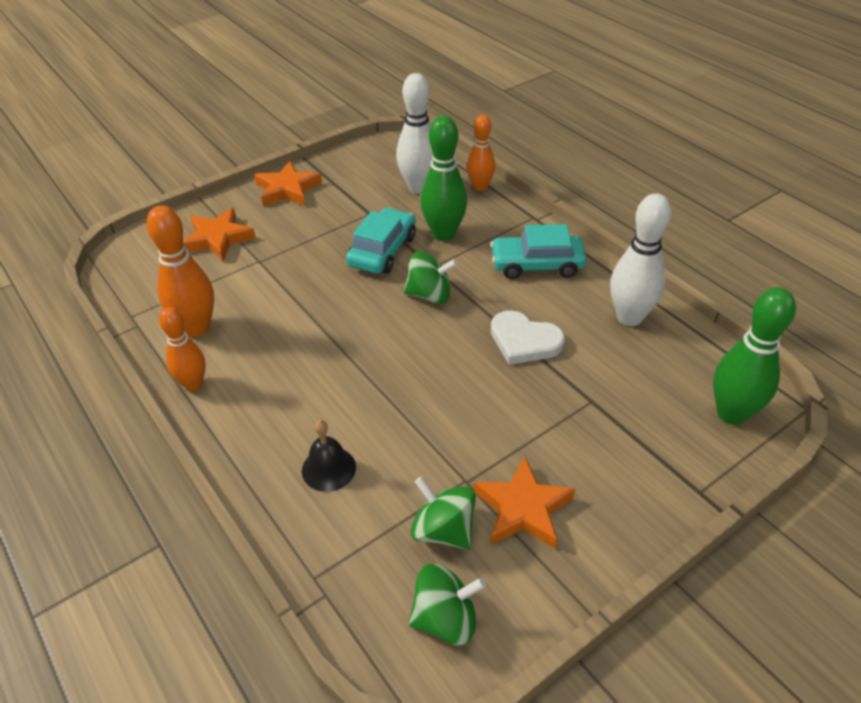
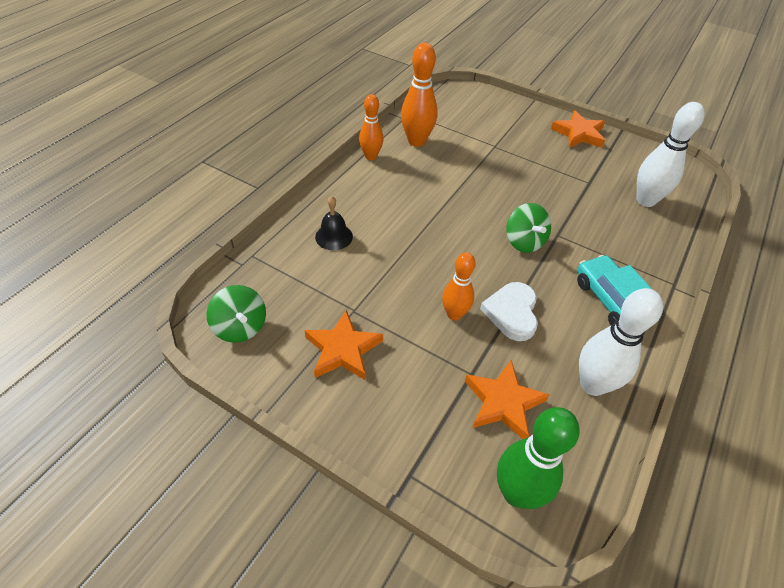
camera: 65 degrees right, 5 degrees up
orange star [183,208,256,261] -> orange star moved to [465,360,549,439]
turquoise car [346,208,416,274] -> none
green spinning top [411,476,476,550] -> none
green bowling pin [420,116,467,241] -> none
orange bowling pin [467,115,495,191] -> orange bowling pin moved to [442,252,476,321]

